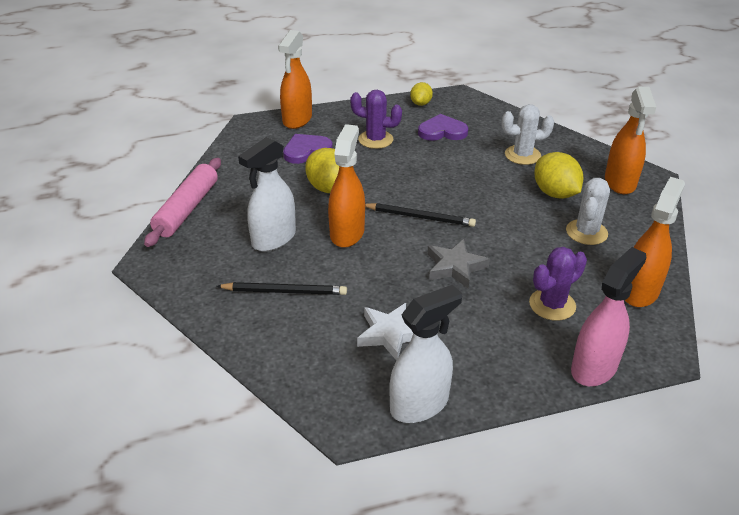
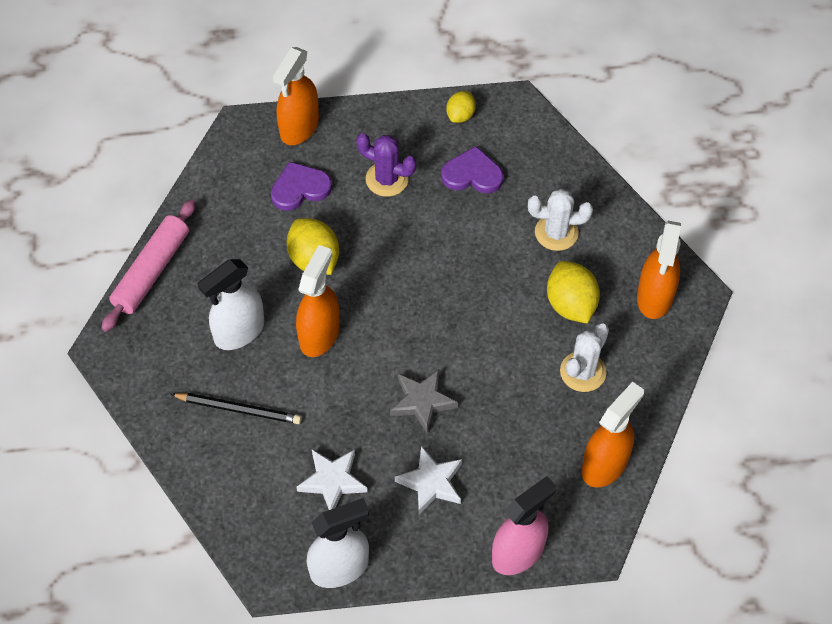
camera: 10 degrees right, 20 degrees up
black pencil [365,203,476,227] -> none
purple cactus [529,247,587,321] -> none
none -> white star [395,446,462,515]

